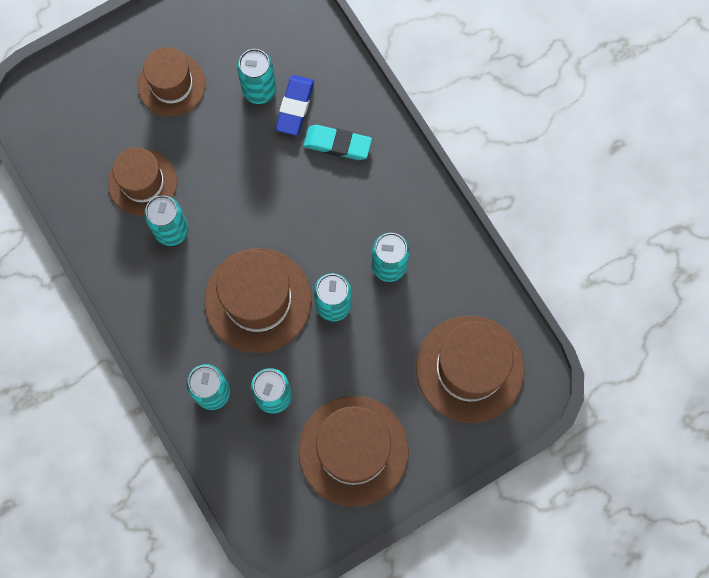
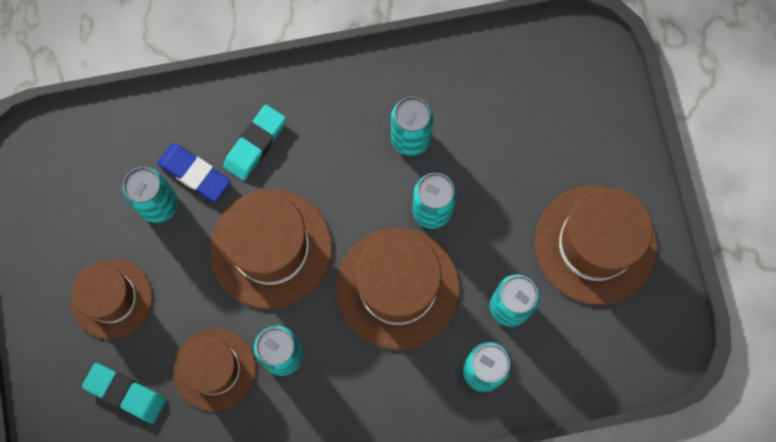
camera: 70 degrees left, 0 degrees up
brown hat [416,316,525,423] -> brown hat moved to [210,189,332,309]
none -> turquoise eraser [82,363,166,423]

